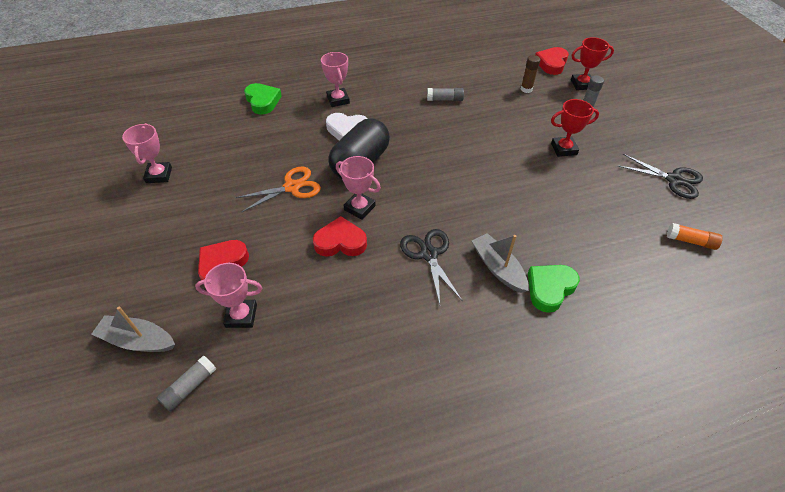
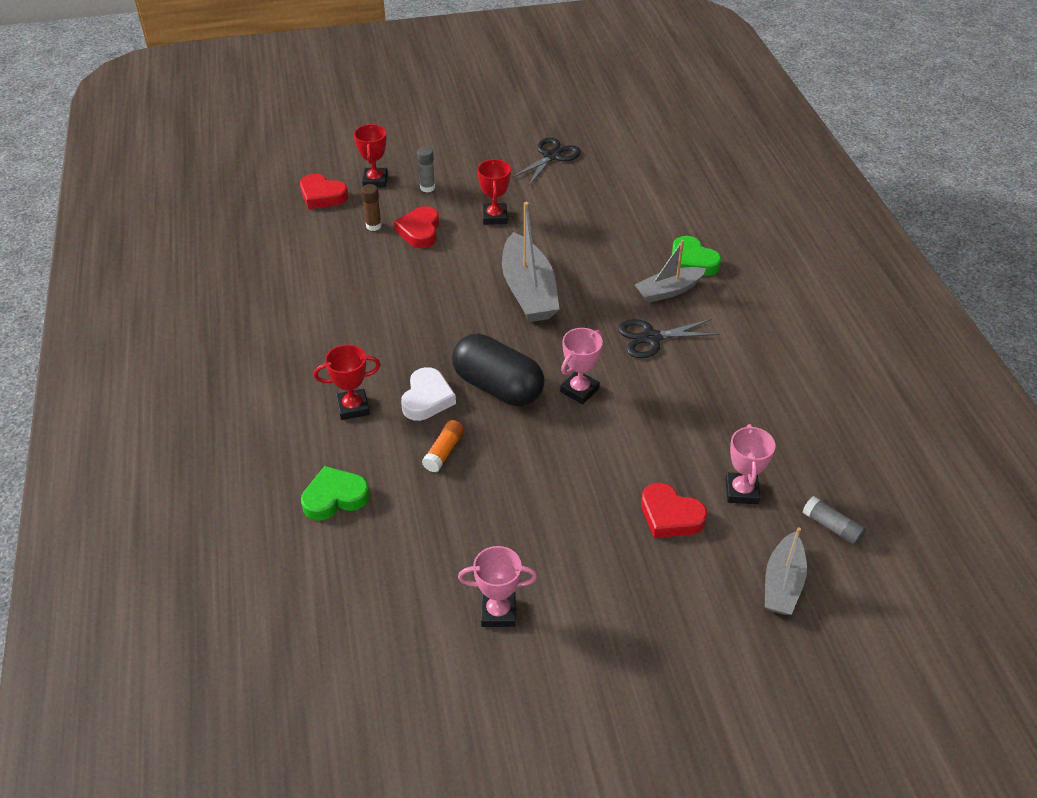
camera: 85 degrees left, 5 degrees down
orange scissors [235,167,321,212] -> none
red heart [313,216,367,257] -> red heart moved to [394,206,439,248]
pink trophy [321,52,350,107] -> red trophy [314,344,380,420]
grey glue stick [427,88,464,101] -> none
orange glue stick [667,223,723,250] -> orange glue stick moved to [422,420,464,472]
none -> grey boat [502,202,560,322]

